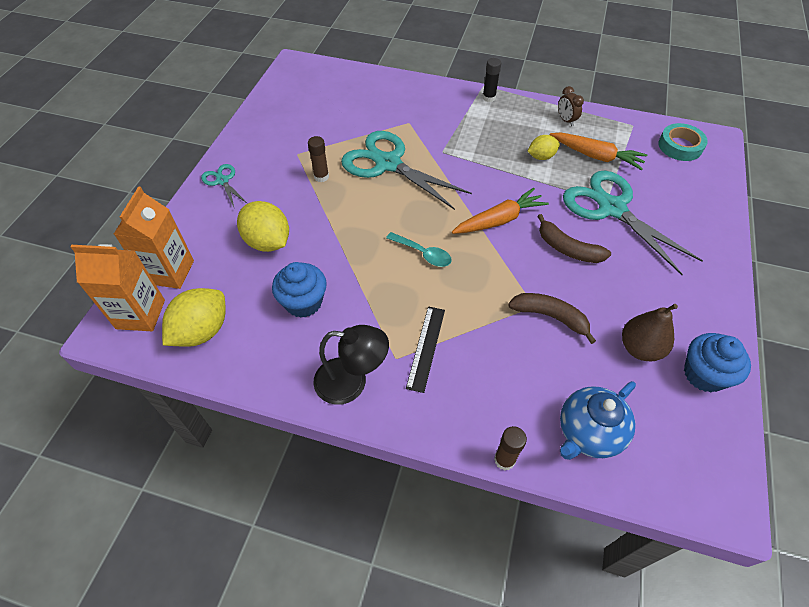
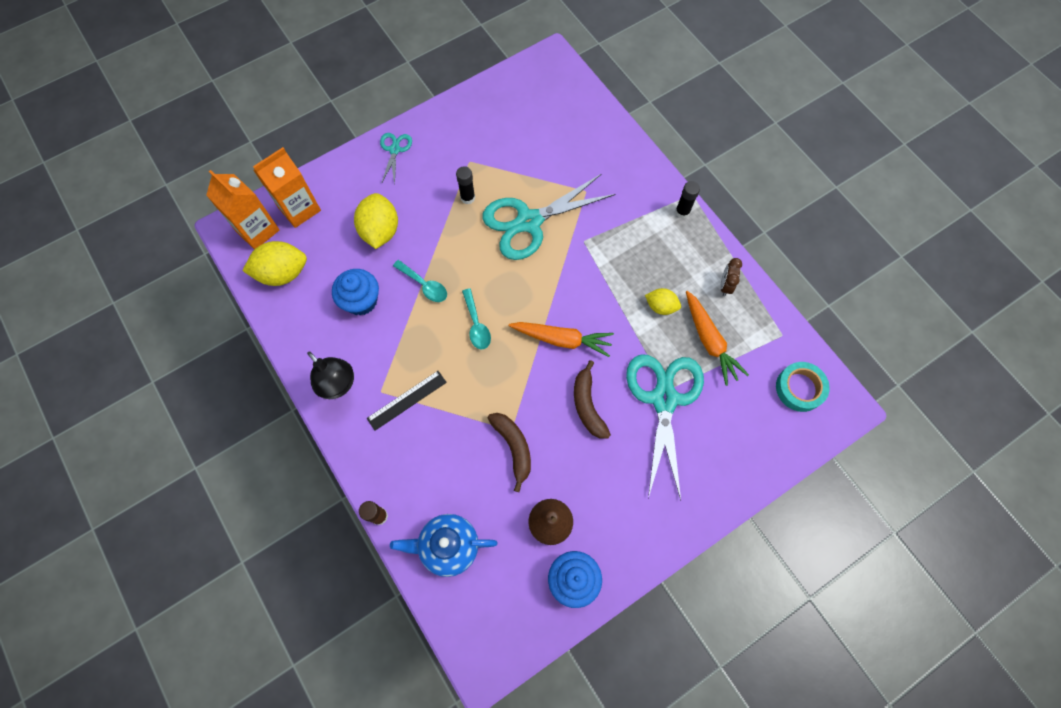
camera: 40 degrees right, 15 degrees up
brown glue stick [308,136,329,182] -> black glue stick [456,166,475,204]
turquoise scissors [341,131,472,210] -> turquoise scissors turned 105 degrees counterclockwise [483,174,615,260]
none -> turquoise spoon [393,260,447,302]

